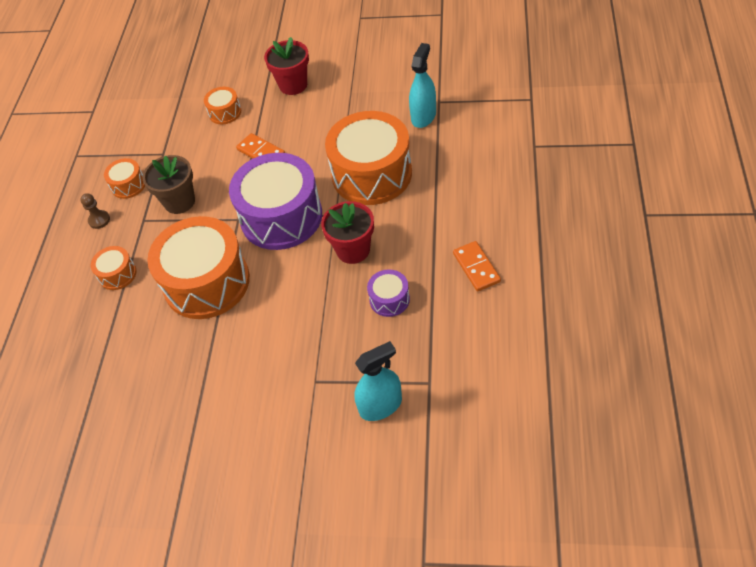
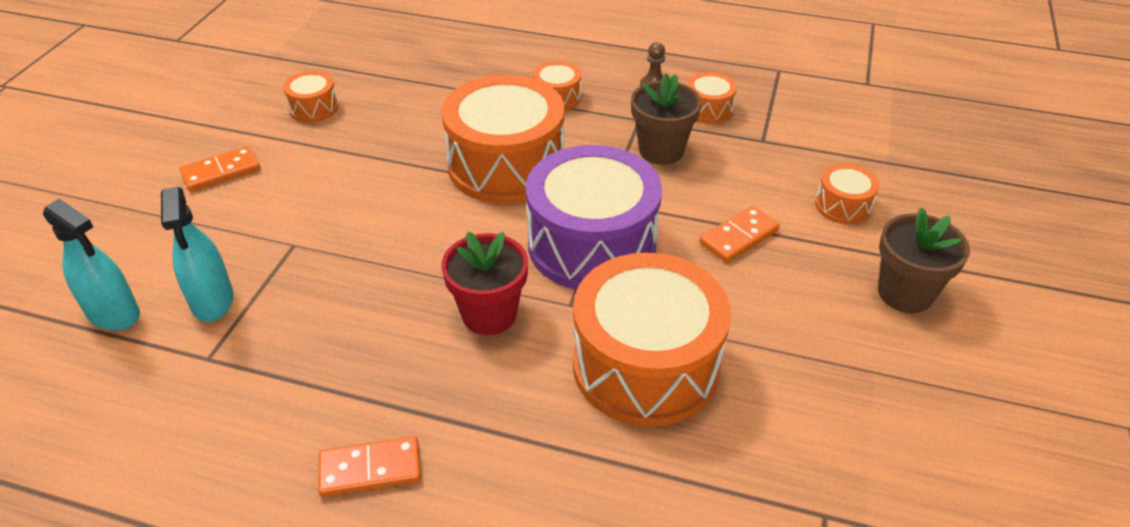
camera: 95 degrees right, 10 degrees down
red flower pot [264,37,309,95] -> brown flower pot [878,208,970,313]
purple drum [367,269,410,317] -> none
turquoise spray bottle [409,43,436,128] -> turquoise spray bottle moved to [43,199,140,330]
none -> orange domino [180,146,261,192]
none -> orange drum [283,71,338,122]

